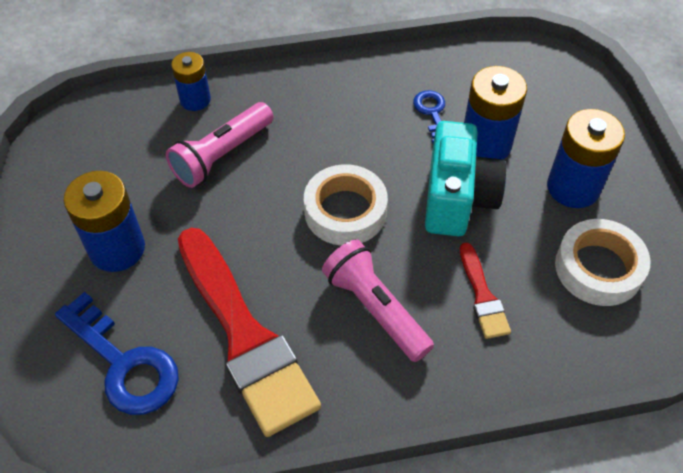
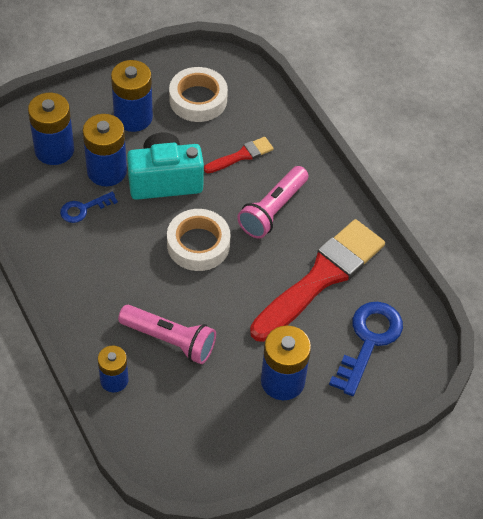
camera: 110 degrees left, 0 degrees up
none -> blue battery [28,93,74,165]

